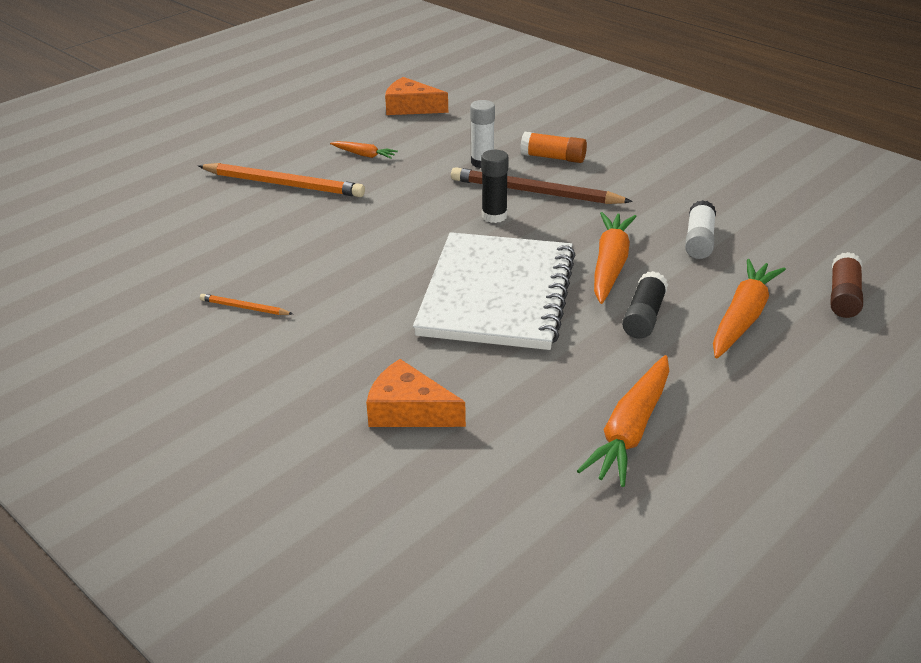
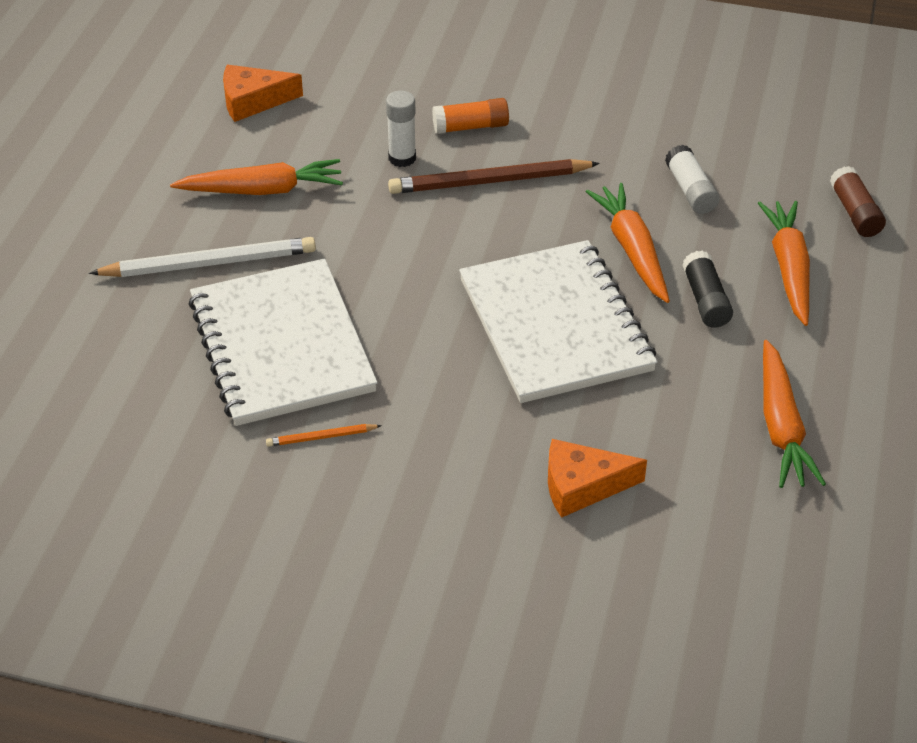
camera: 30 degrees left, 10 degrees up
orange pencil [198,163,365,197] -> white pencil [89,237,316,277]
orange carrot [330,141,398,159] -> orange carrot [170,159,343,195], size x1.92
black glue stick [481,150,509,223] -> none
none -> white notebook [189,258,378,426]

